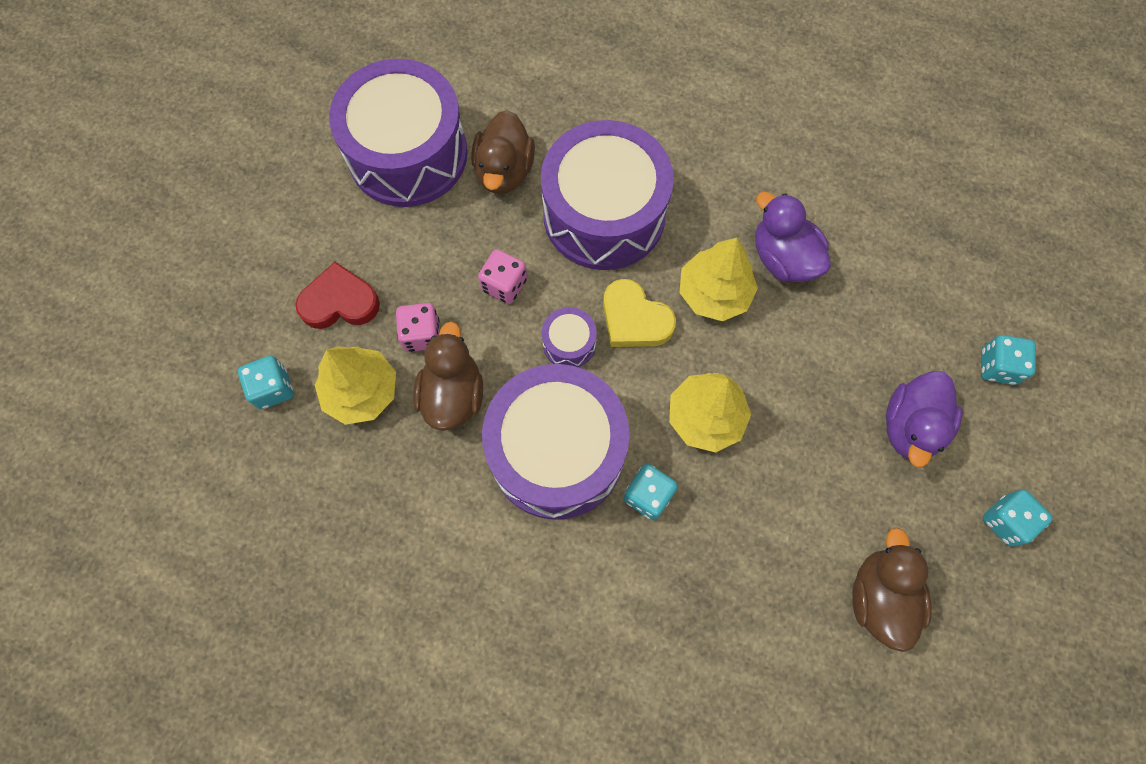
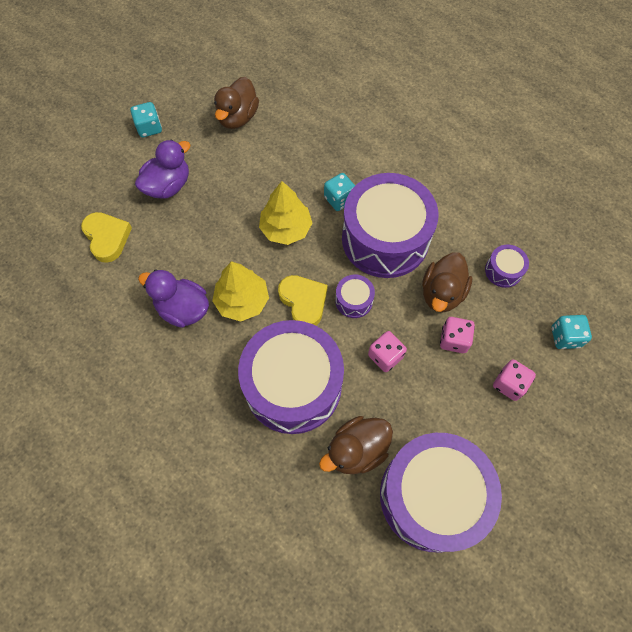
camera: 160 degrees left, 5 degrees down
red heart [295,262,380,329] -> pink dice [493,359,536,401]
yellow tree [315,346,396,425] -> none
brown duck [471,110,535,194] -> brown duck turned 150 degrees counterclockwise [319,416,393,474]
purple duck [755,192,831,282] -> purple duck turned 135 degrees clockwise [138,269,209,328]
turquoise dice [981,335,1036,385] -> none
none -> yellow heart [81,212,132,263]
none -> purple drum [485,245,529,288]

